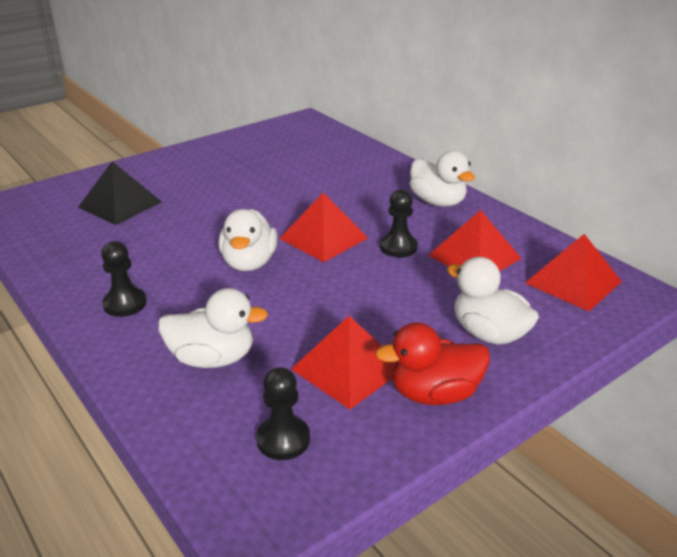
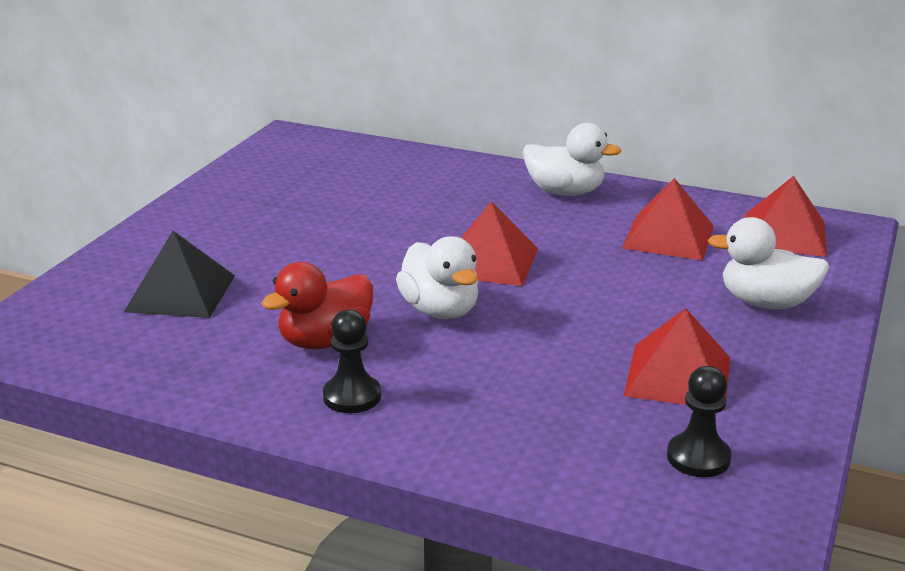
camera: 30 degrees left, 5 degrees down
white duck [158,288,268,368] -> none
red duck [375,322,490,405] -> red duck moved to [261,262,373,349]
black pawn [380,189,418,257] -> none

